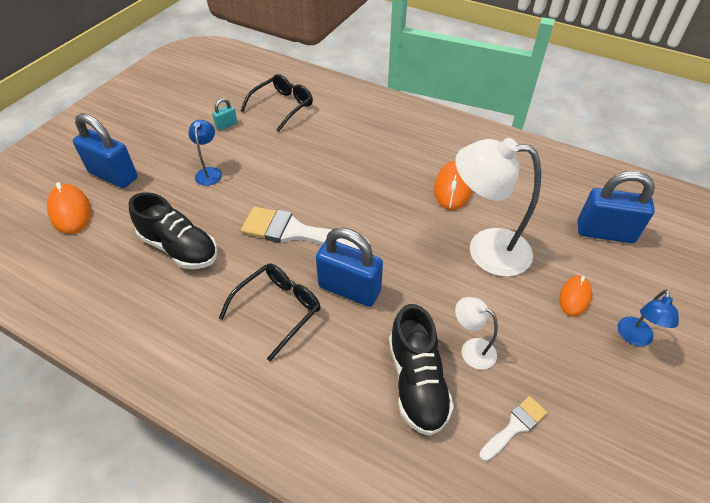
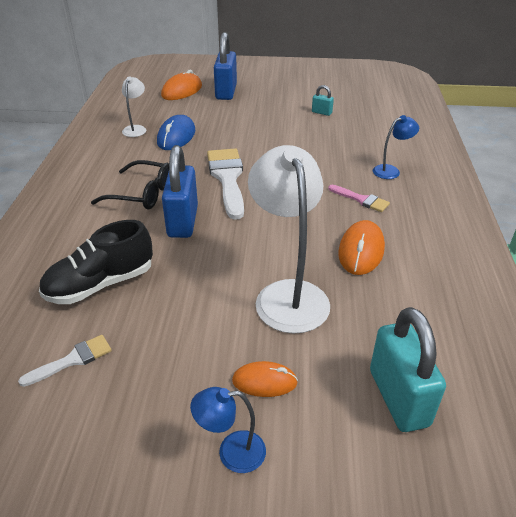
camera: 65 degrees right, 10 degrees down
black shoe [128,192,217,269] -> blue mouse [157,115,195,150]
blue lamp [189,120,222,186] -> blue lamp moved to [373,115,419,179]
black glasses [240,74,313,132] -> none
orange mouse [434,161,472,210] -> orange mouse turned 60 degrees counterclockwise [338,220,385,275]
white lamp [455,297,498,370] -> white lamp moved to [122,76,146,137]
white brush [479,396,547,461] -> white brush turned 60 degrees counterclockwise [18,335,112,387]
blue padlock [577,171,655,243] -> turquoise padlock [370,307,446,432]
none -> pink brush [328,185,390,212]

